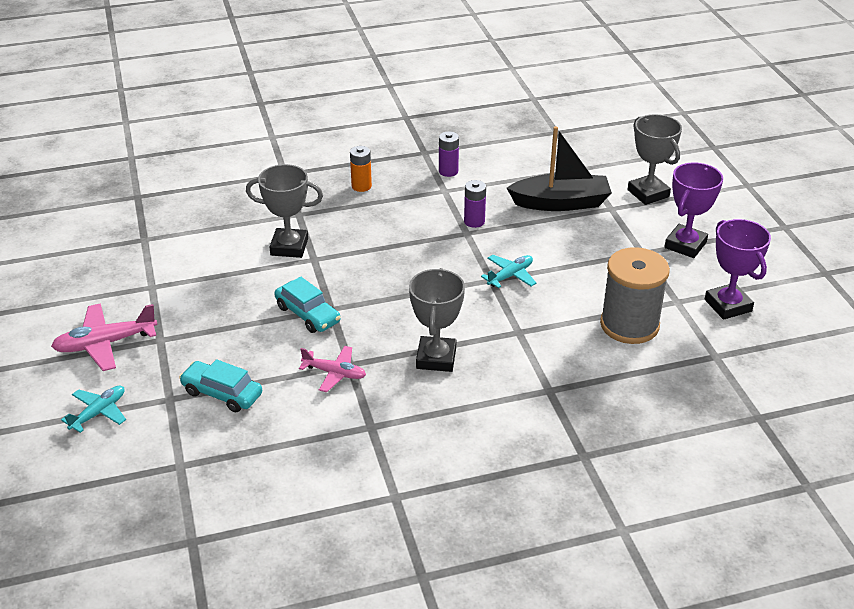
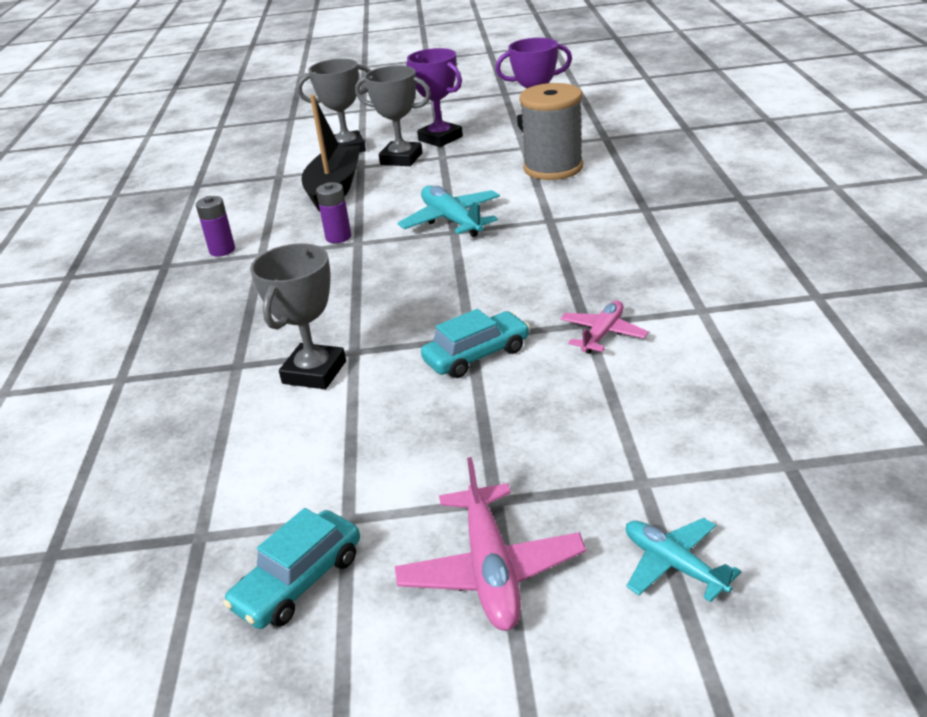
camera: 75 degrees left, 5 degrees down
turquoise car [179,359,262,412] -> turquoise car moved to [223,508,360,629]
orange battery [350,146,372,192] -> none
grey trophy [409,268,465,372] -> grey trophy moved to [355,66,431,166]
turquoise plane [481,255,536,288] -> turquoise plane [398,186,500,237], size x1.55

